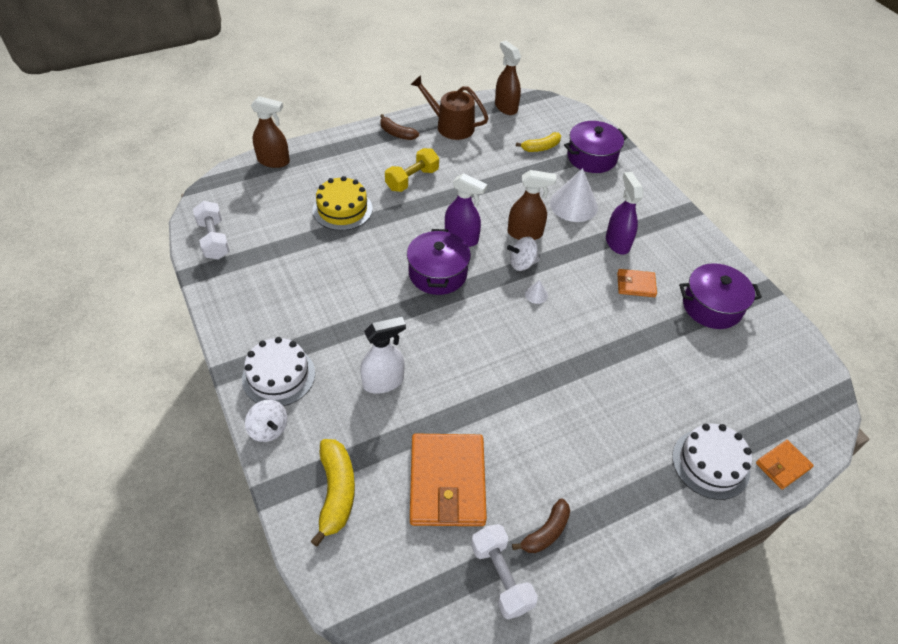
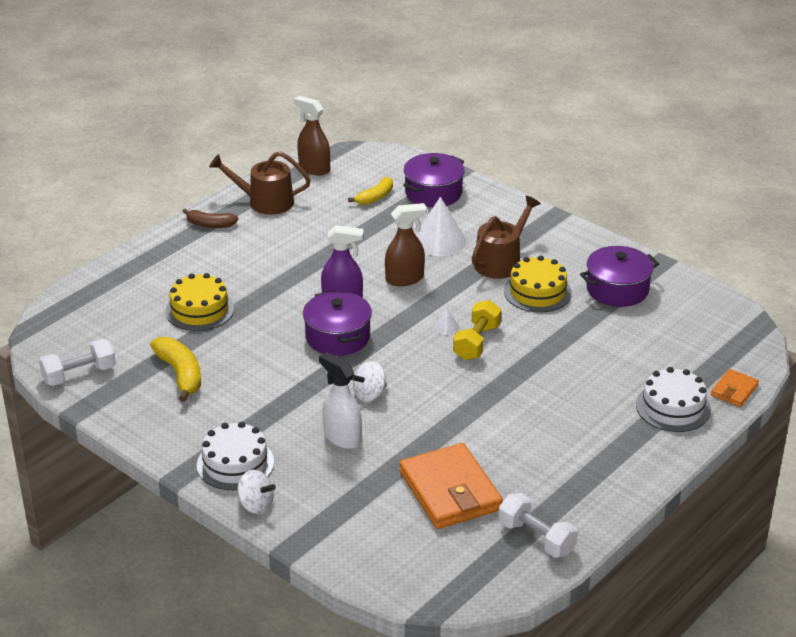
camera: 20 degrees left, 15 degrees down
white dumbbell [193,201,230,260] -> white dumbbell turned 75 degrees counterclockwise [39,339,116,386]
brown spray bottle [251,96,290,168] -> none
yellow banana [310,439,355,547] -> yellow banana moved to [150,337,201,402]
white spray bottle [360,317,406,394] -> white spray bottle turned 90 degrees counterclockwise [319,352,362,449]
yellow dumbbell [385,148,439,192] -> yellow dumbbell moved to [453,300,502,360]
white spinning top [507,237,540,271] -> white spinning top moved to [352,361,387,402]
brown banana [512,498,570,553] -> none
purple spray bottle [606,172,643,254] -> brown watering can [472,196,541,279]
orange wallet [617,269,657,297] -> yellow cake [504,255,572,313]

